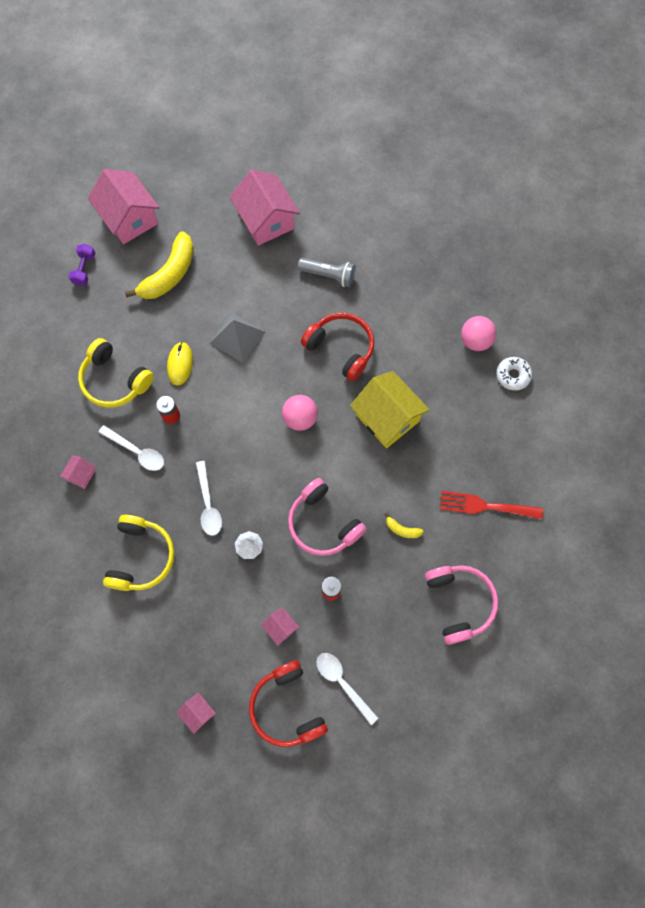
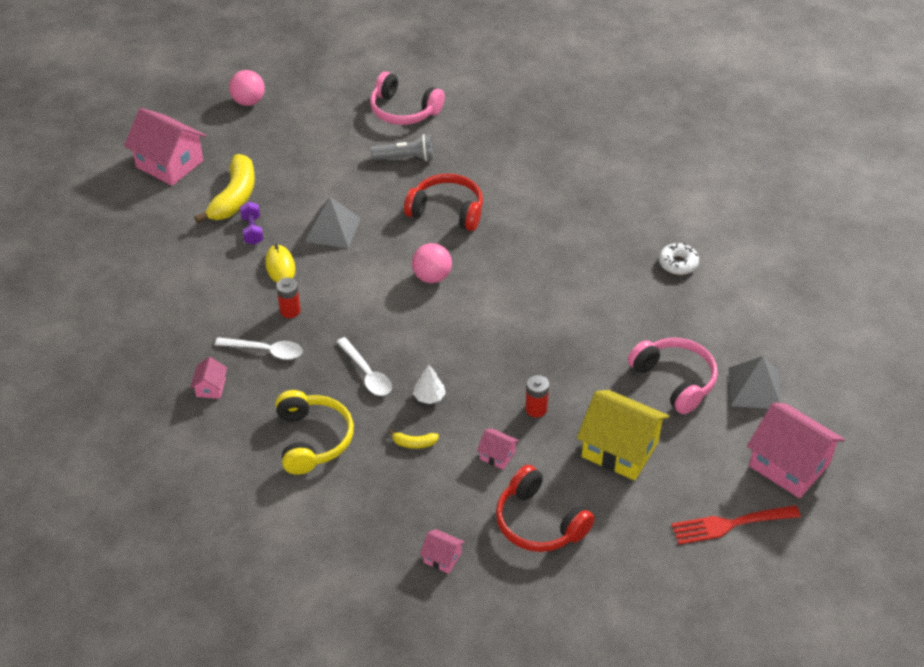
camera: 20 degrees left, 25 degrees down
purple dumbbell [69,244,95,286] -> purple dumbbell moved to [240,202,263,245]
yellow headphones [78,338,154,408] -> none
pink house [229,170,300,246] -> pink house moved to [747,402,845,498]
pink headphones [288,478,366,556] -> pink headphones moved to [370,72,445,125]
white spoon [317,653,379,725] -> none
yellow house [350,371,430,448] -> yellow house moved to [577,390,669,481]
yellow banana [385,513,424,538] -> yellow banana moved to [388,430,439,449]
red fork [440,491,543,519] -> red fork moved to [671,505,801,545]
pink ball [461,316,497,351] -> pink ball moved to [229,70,265,106]
white donut [496,357,532,391] -> white donut moved to [659,243,699,275]
none -> grey pyramid [729,356,782,409]

